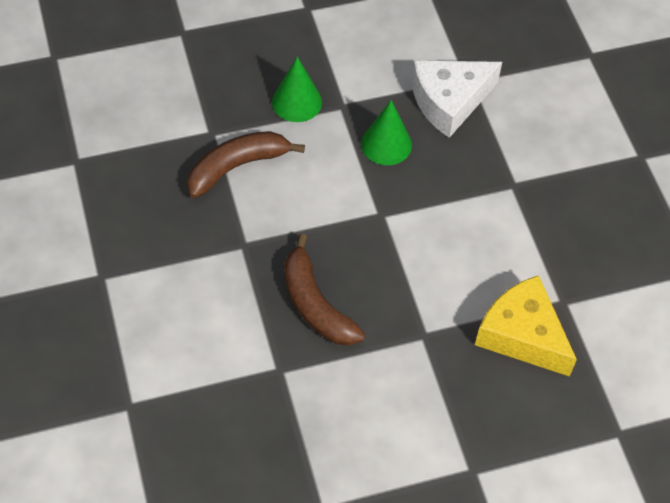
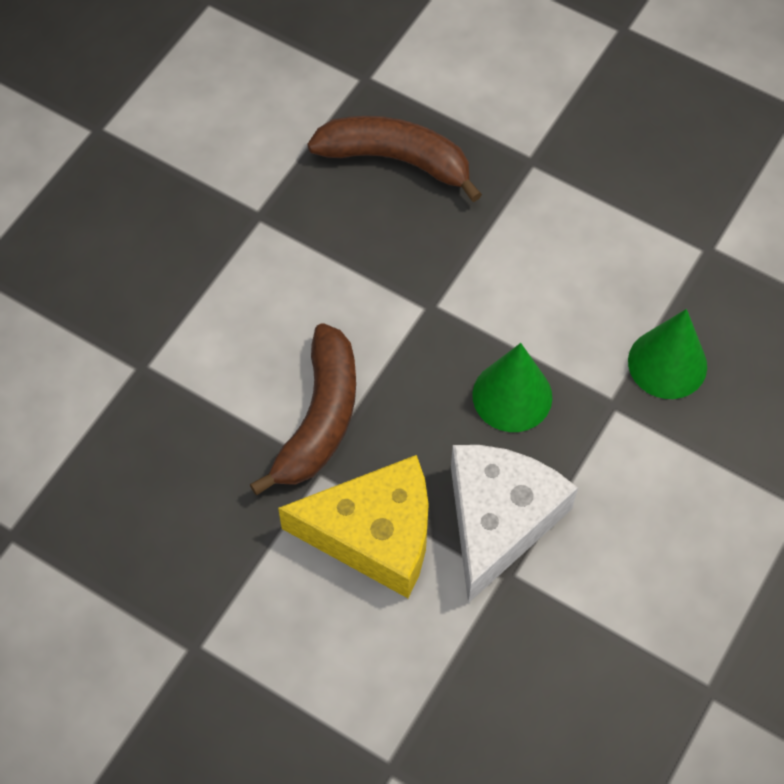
camera: 140 degrees right, 5 degrees up
brown banana [187,131,305,198] -> brown banana moved to [250,323,356,495]
yellow cheese [475,275,577,377] -> yellow cheese moved to [278,455,429,598]

